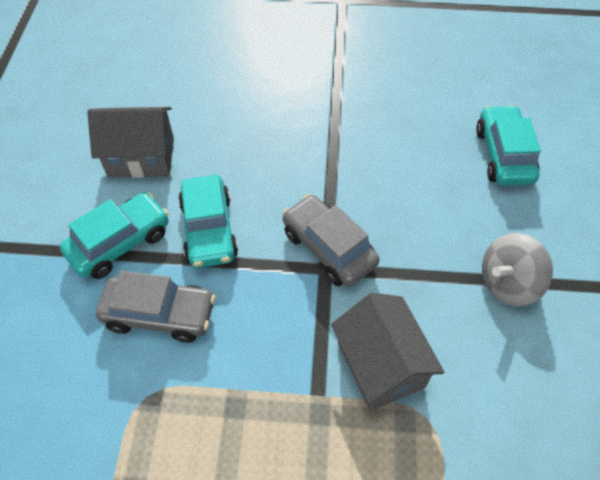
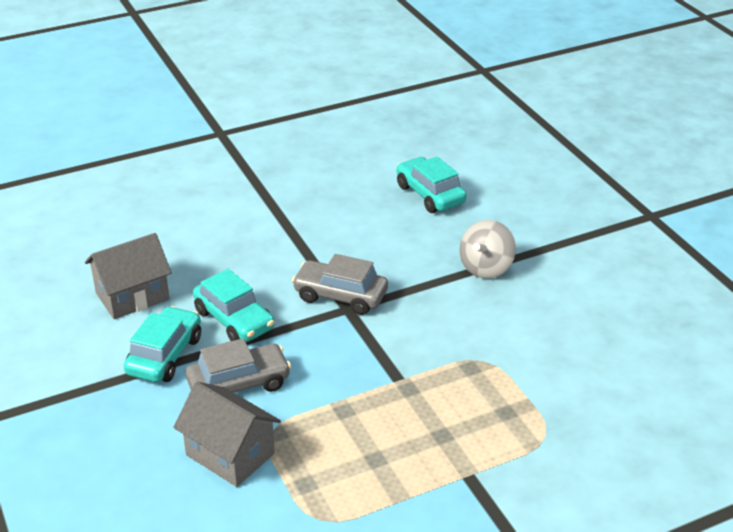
camera: 30 degrees left, 20 degrees down
grey house [331,293,445,411] -> grey house moved to [173,382,281,487]

